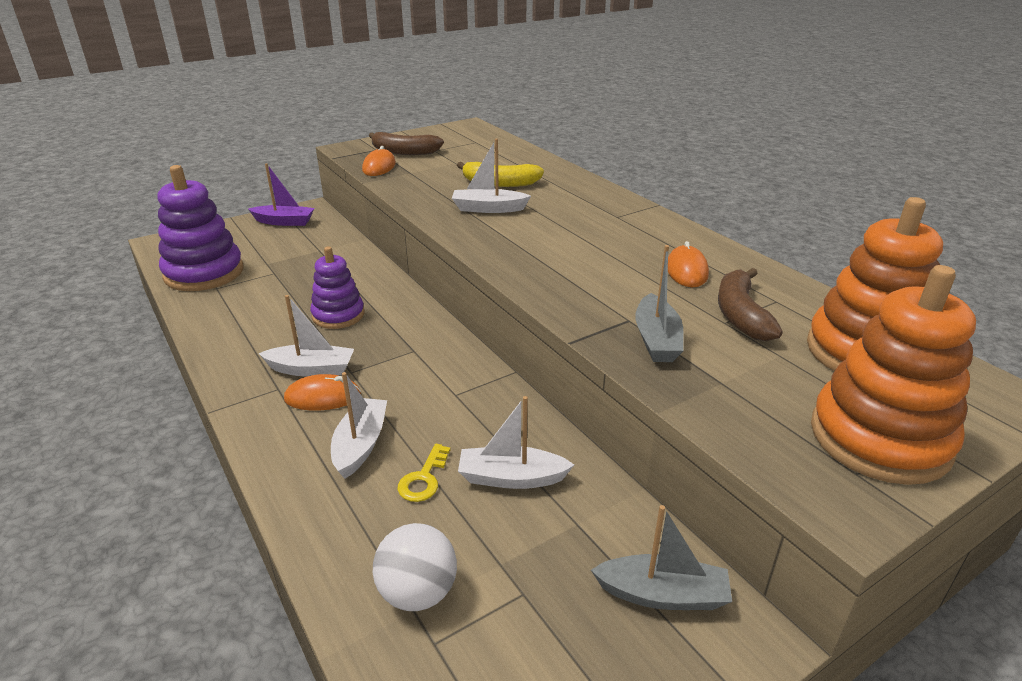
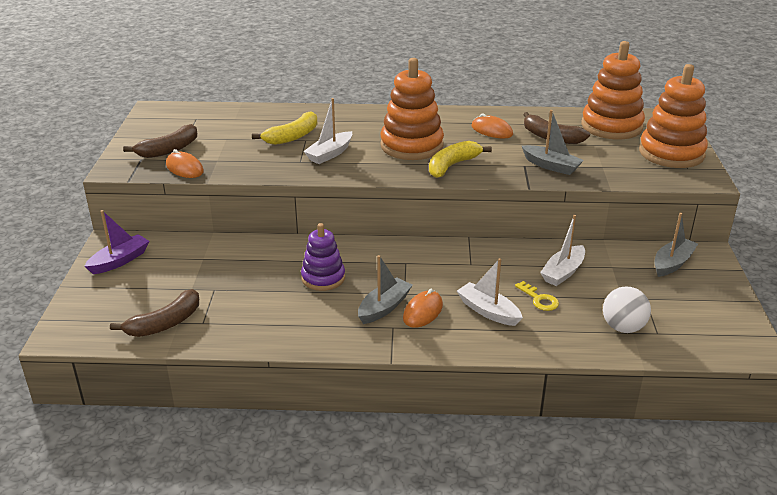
camera: 55 degrees left, 0 degrees up
purple stacking toy [158,165,244,291] -> brown banana [110,289,199,337]
white boat [259,295,354,377] -> grey boat [358,255,412,324]
none -> orange stacking toy [380,58,444,160]
none -> yellow banana [429,141,492,178]

